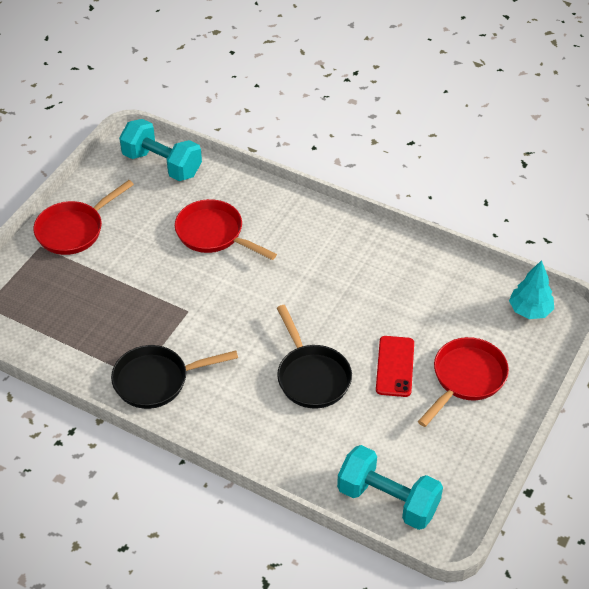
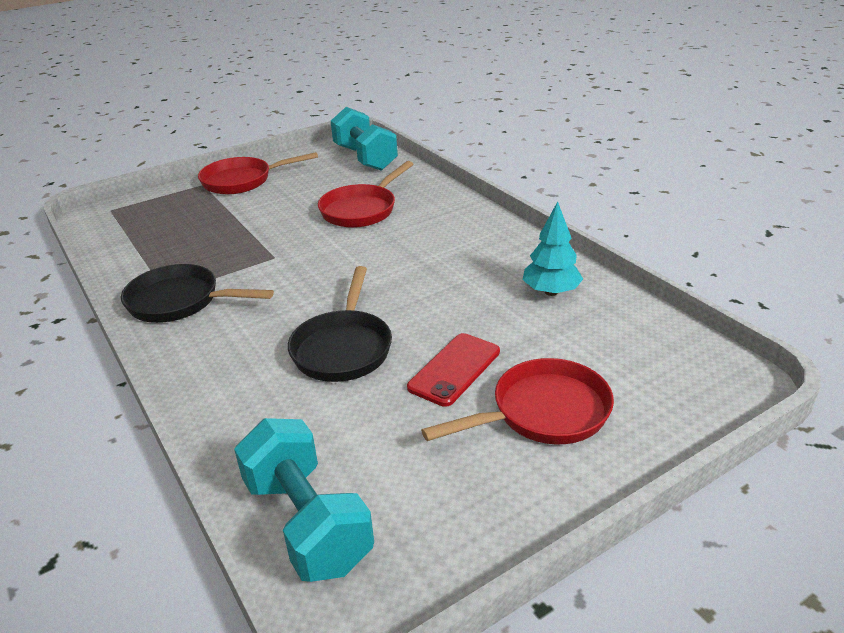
camera: 30 degrees right, 15 degrees down
red pan [175,199,277,260] -> red pan turned 120 degrees counterclockwise [318,161,413,228]
turquoise tree [509,260,554,319] -> turquoise tree moved to [523,201,583,296]

